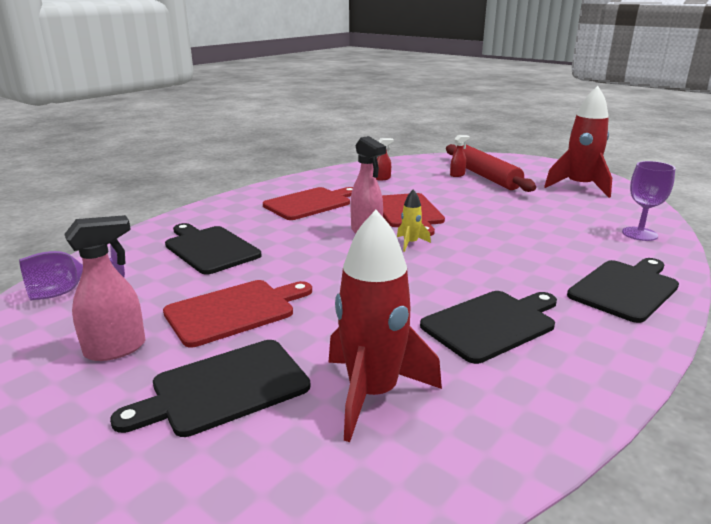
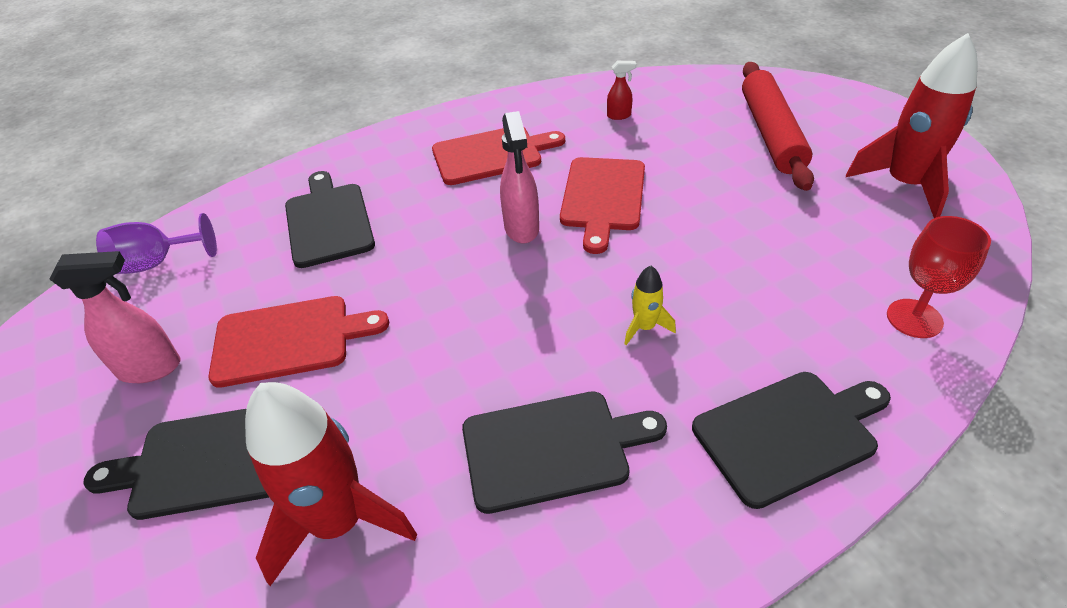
camera: 25 degrees right, 20 degrees up
yellow rocket [397,190,431,252] -> yellow rocket moved to [624,266,676,345]
red spray bottle [450,135,469,177] -> none
purple goblet [622,161,675,241] -> red goblet [887,216,991,338]

